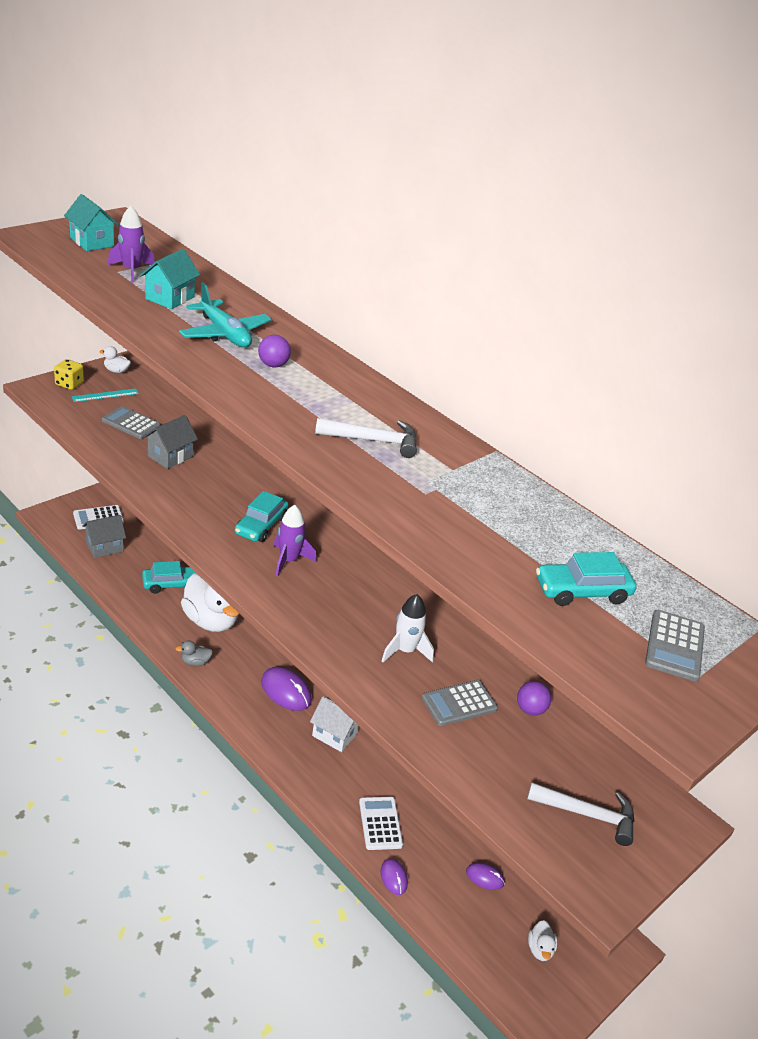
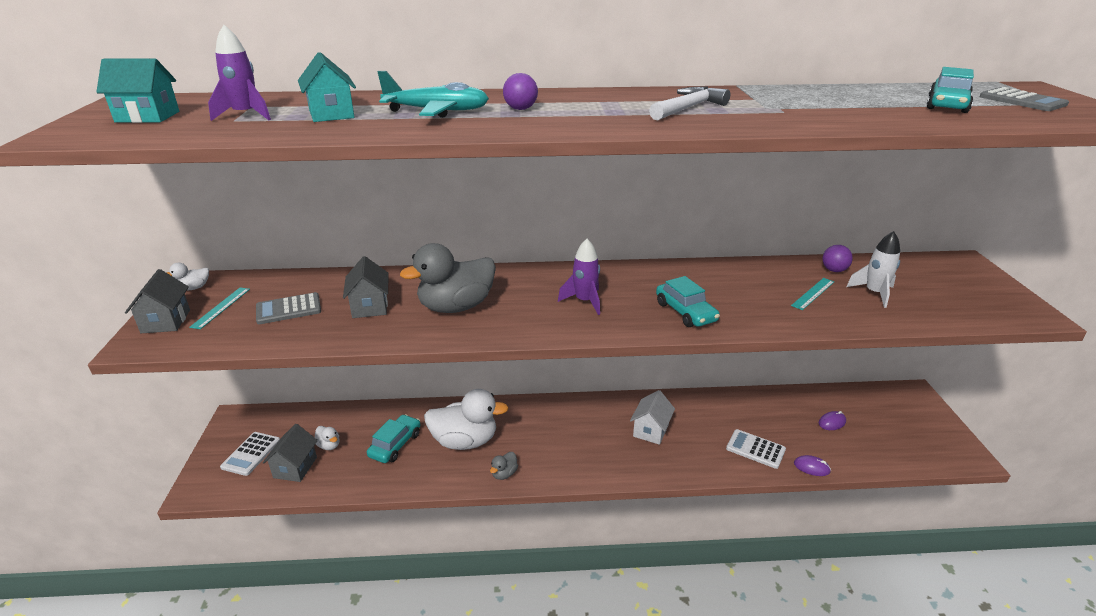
camera: 45 degrees left, 5 degrees down
yellow dice [54,359,84,390] -> grey house [125,269,190,333]
turquoise car [235,491,288,542] -> turquoise car moved to [656,276,720,327]
purple mouse [261,667,312,711] -> none
white house [310,696,359,752] -> white house turned 45 degrees counterclockwise [630,390,675,445]
white rocket [382,594,434,663] -> white rocket moved to [846,231,900,308]
grey calculator [422,680,498,726] -> turquoise ruler [791,278,834,310]
white hammer [527,782,635,846] -> none
white duck [528,920,557,961] -> white duck moved to [315,426,340,450]
none -> grey duck [400,243,496,313]

